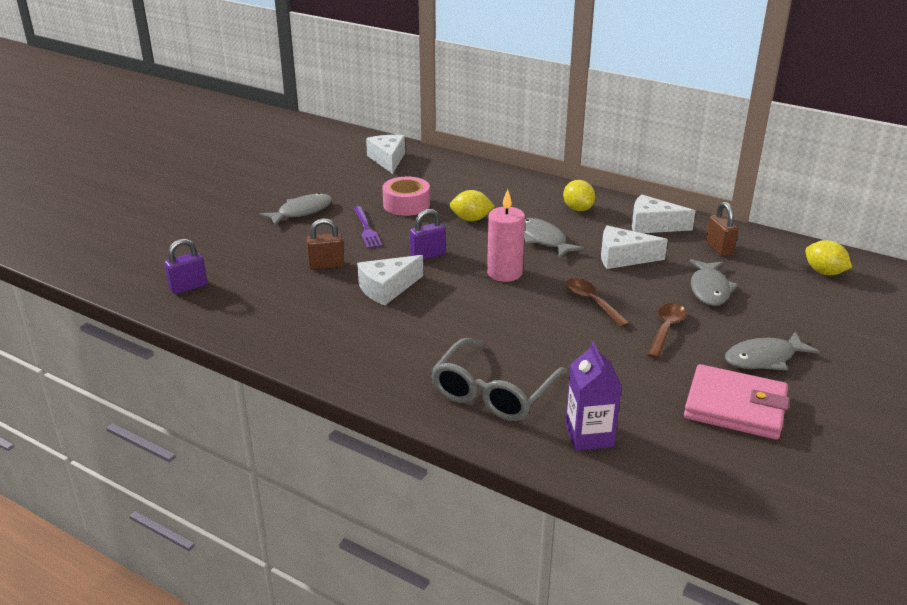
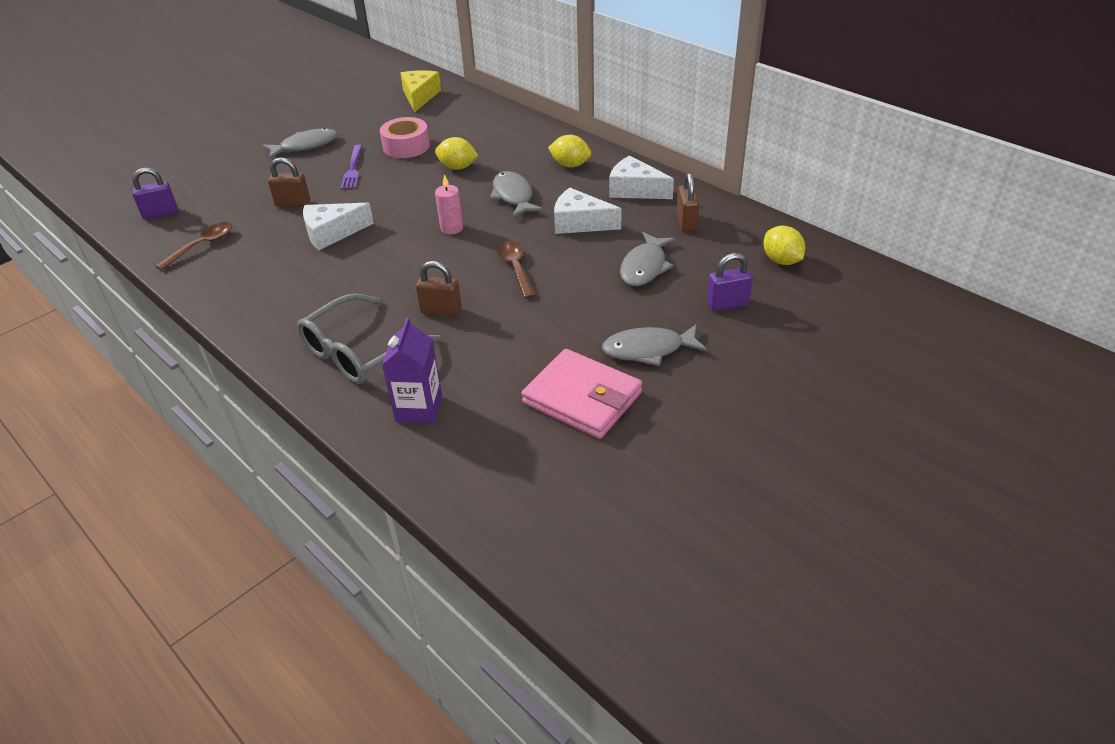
camera: 15 degrees right, 10 degrees up
white cheese [366,135,405,174] -> yellow cheese [400,70,441,112]
purple padlock [410,209,446,260] -> purple padlock moved to [707,253,753,311]
pink candle [487,189,525,282] -> pink candle [435,174,463,234], size x0.65
yellow lemon [563,180,595,211] -> yellow lemon turned 60 degrees counterclockwise [548,135,591,167]
brown spoon [647,303,686,359] -> brown spoon moved to [155,222,232,270]
none -> brown padlock [416,261,462,317]

